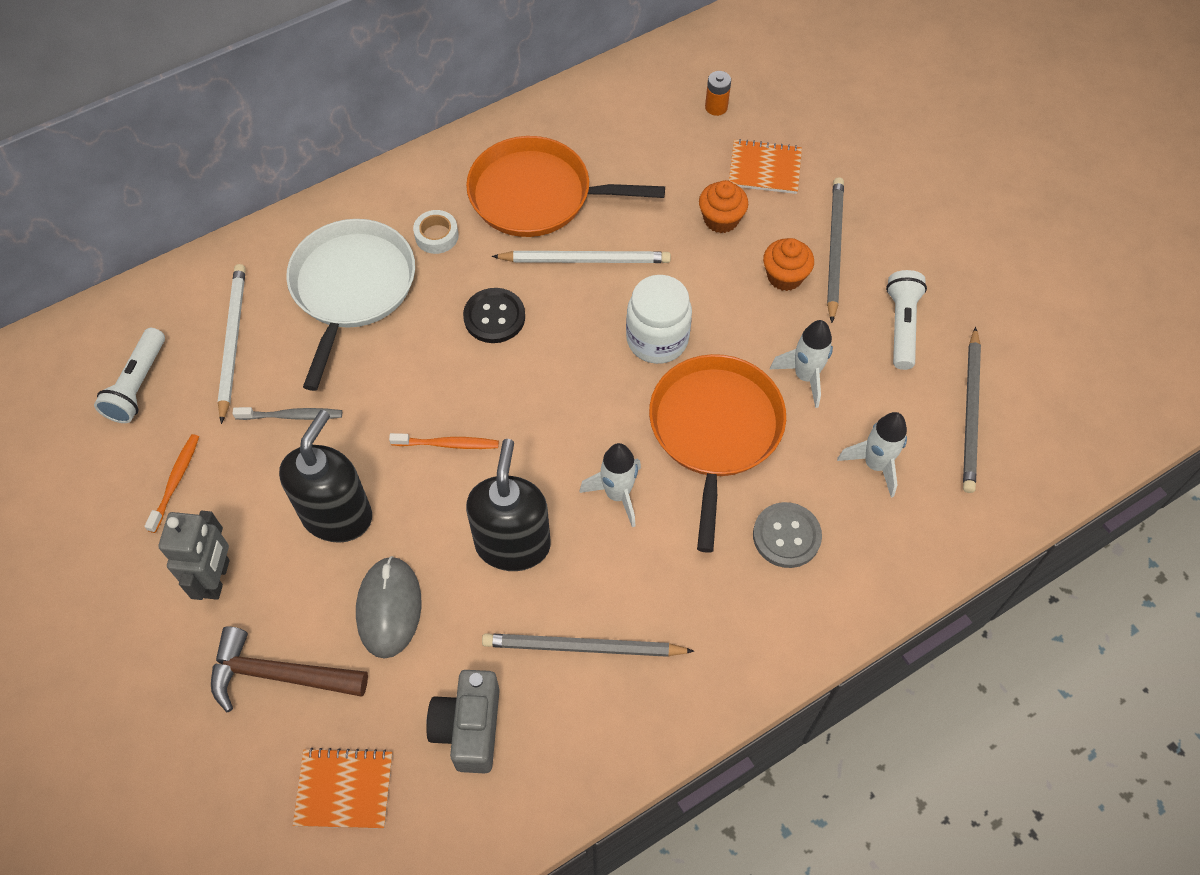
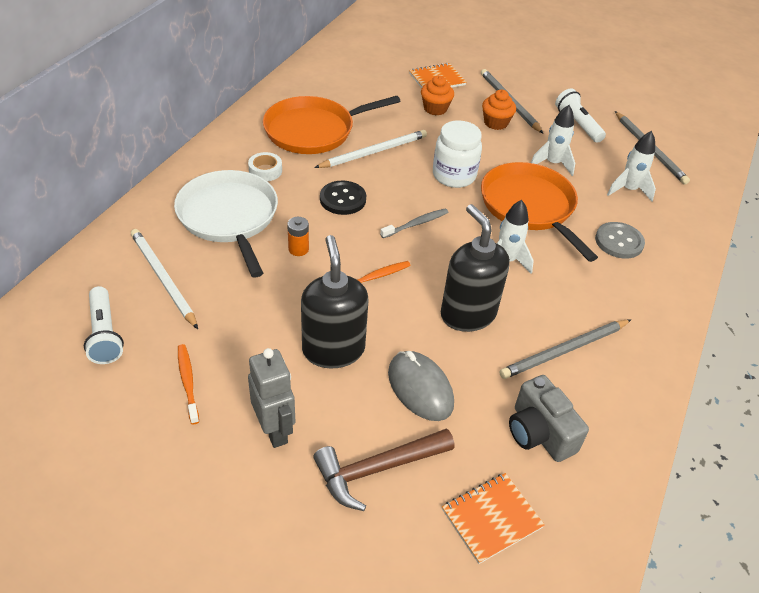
camera: 35 degrees left, 15 degrees down
grey toothbrush [232,407,342,420] -> grey toothbrush moved to [380,208,448,238]
orange battery [705,71,731,116] -> orange battery moved to [287,217,309,256]

